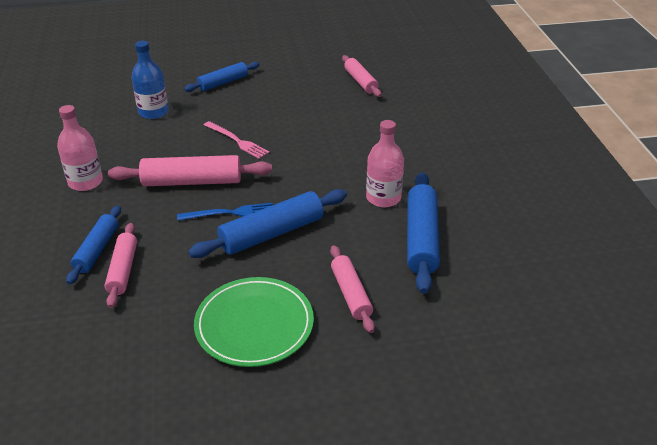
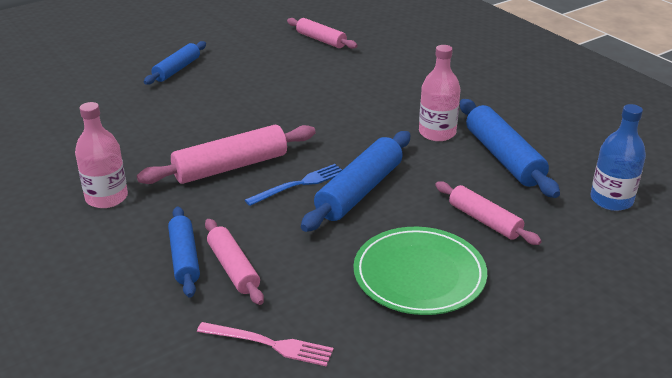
camera: 25 degrees left, 5 degrees down
blue bottle [132,41,169,119] -> blue bottle moved to [591,104,646,211]
pink fork [204,121,269,159] -> pink fork moved to [197,322,334,367]

